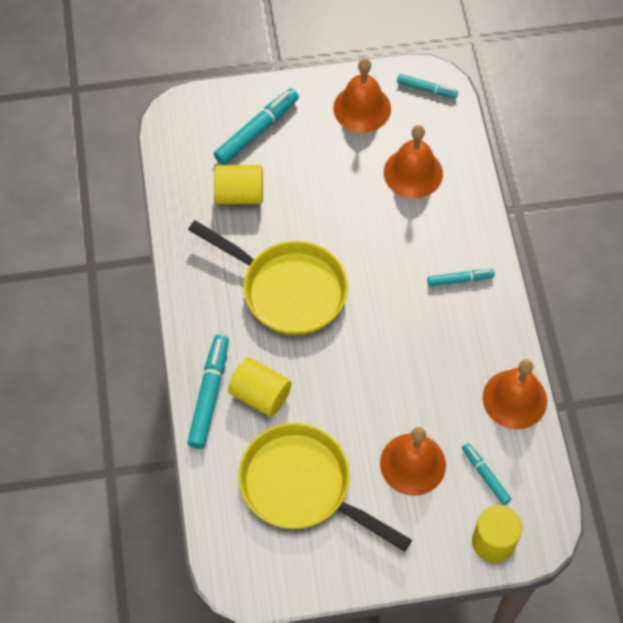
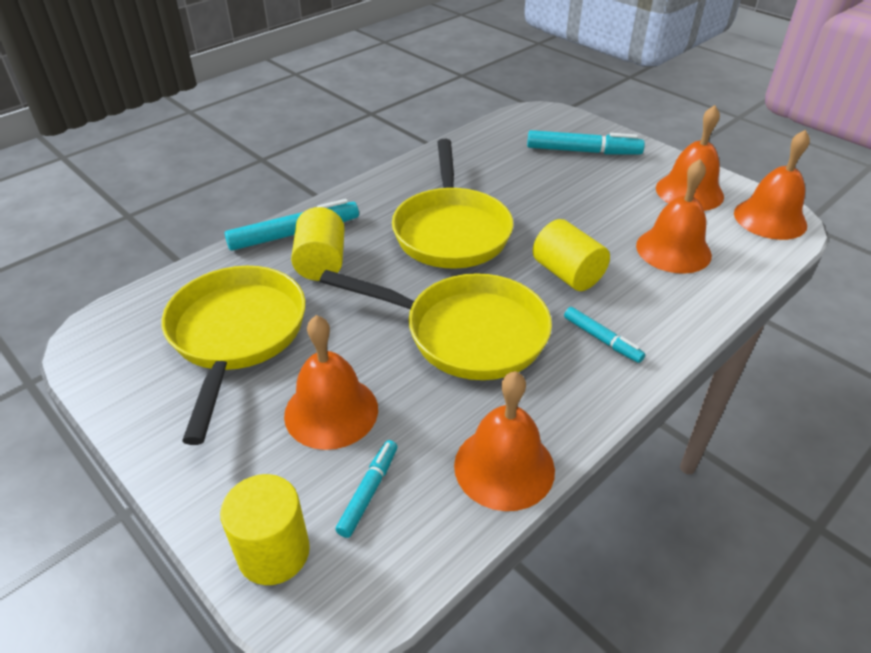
camera: 55 degrees right, 20 degrees down
yellow cylinder [214,165,263,204] -> yellow cylinder moved to [533,219,610,291]
turquoise marker [397,74,458,98] -> orange bell [734,130,810,240]
none -> yellow pan [320,270,552,380]

